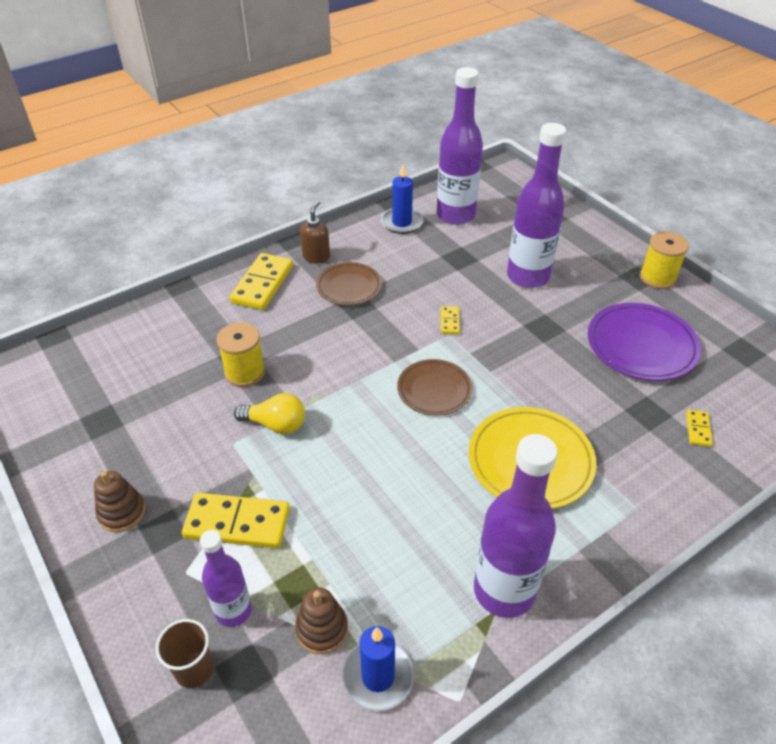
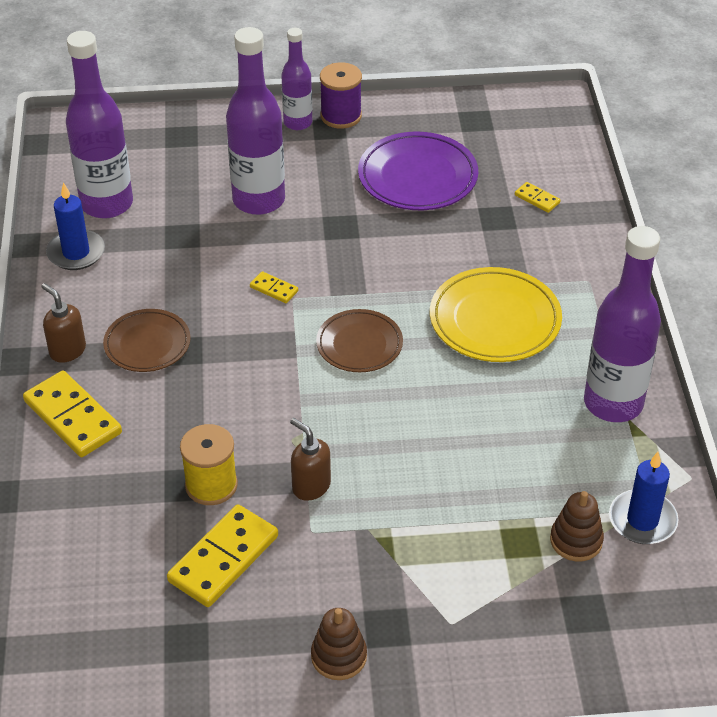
camera: 60 degrees left, 0 degrees up
brown cup [156,619,214,688] -> none
yellow domino [182,493,290,548] -> yellow domino moved to [167,504,278,607]
purple bottle [200,530,252,627] -> purple bottle moved to [281,28,312,130]
yellow light bulb [234,393,305,434] -> brown soap dispenser [290,418,331,501]
yellow spool [640,231,689,289] -> purple spool [320,62,362,129]

